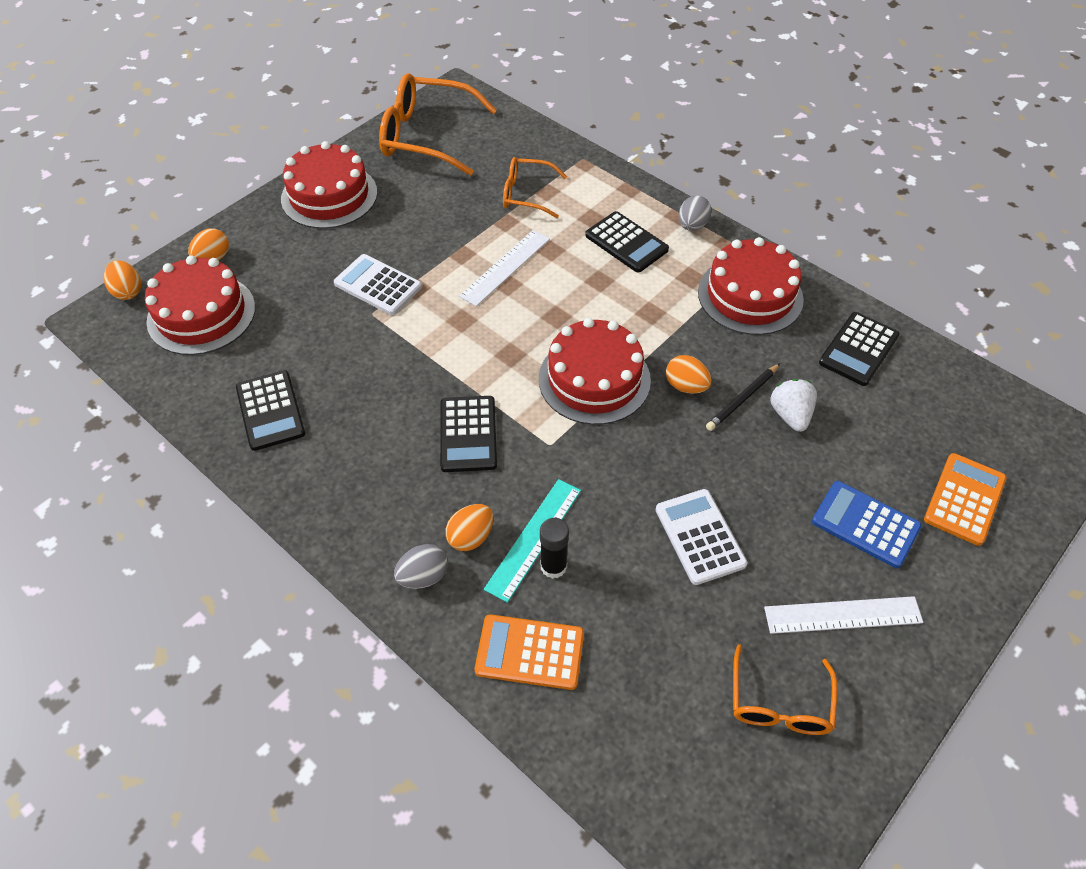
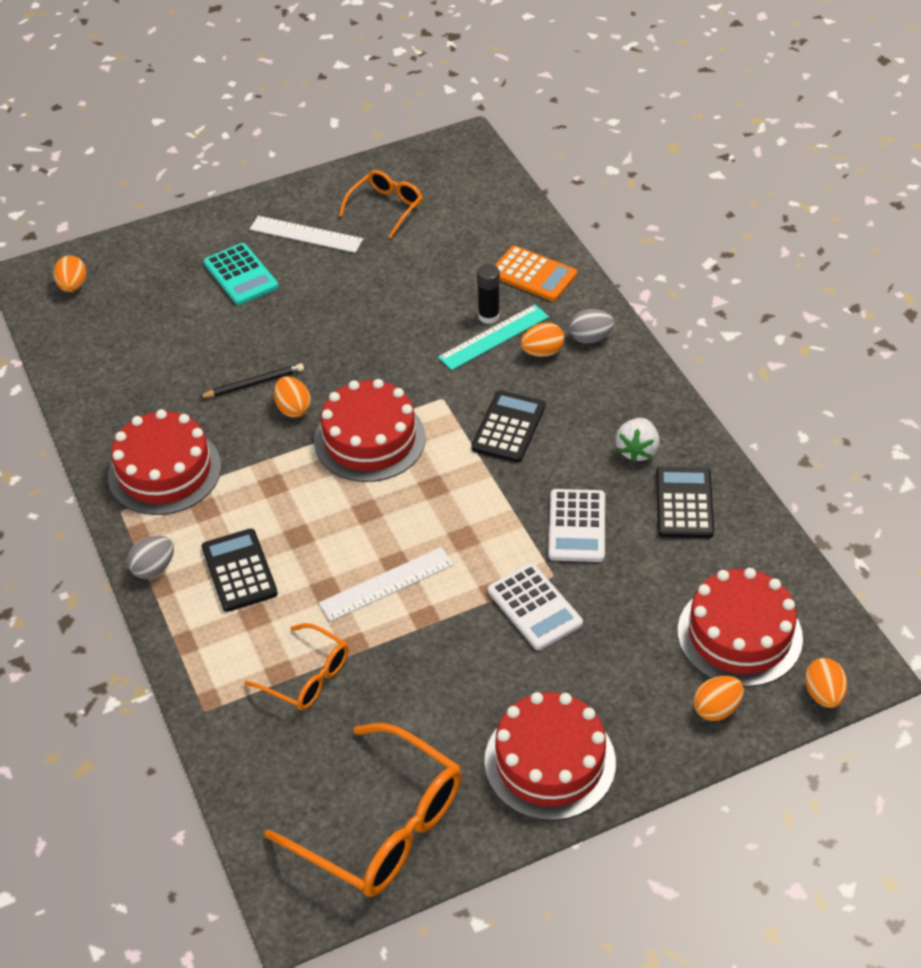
camera: 155 degrees left, 5 degrees down
white calculator [656,489,748,585] -> white calculator moved to [549,489,605,562]
white strawberry [770,379,817,432] -> white strawberry moved to [615,418,660,462]
blue calculator [812,481,922,568] -> turquoise calculator [204,243,278,305]
black calculator [819,312,899,386] -> none
orange calculator [924,453,1007,546] -> none
none -> orange egg [53,255,87,292]

